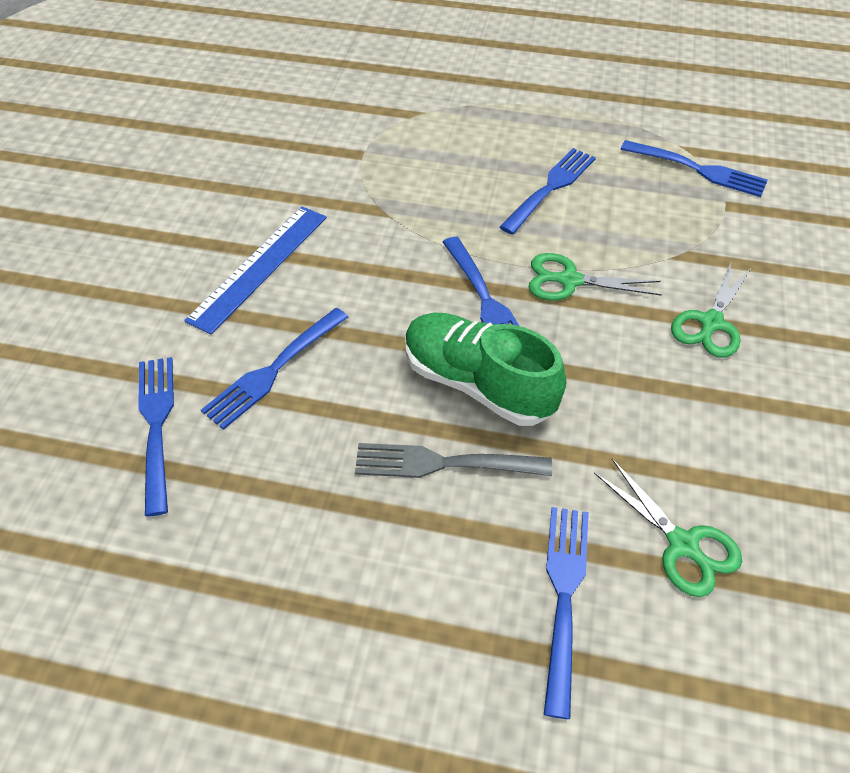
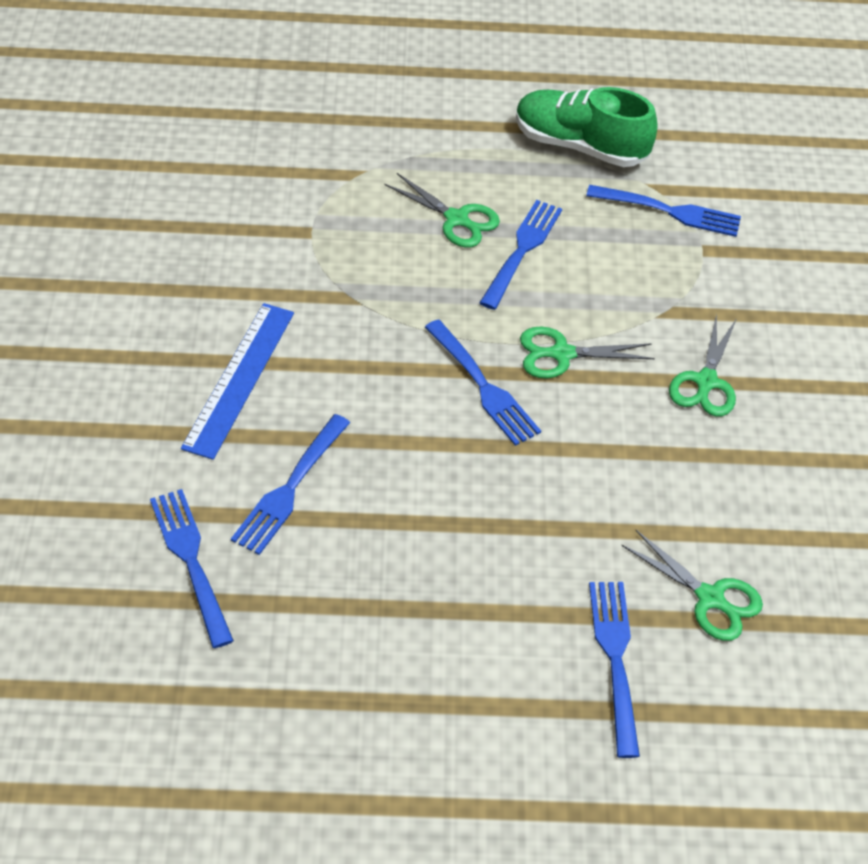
camera: 15 degrees left, 0 degrees up
grey fork [355,443,552,478] -> none
green shoe [405,313,566,426] -> green shoe moved to [516,87,657,167]
none -> green scissors [385,173,500,248]

